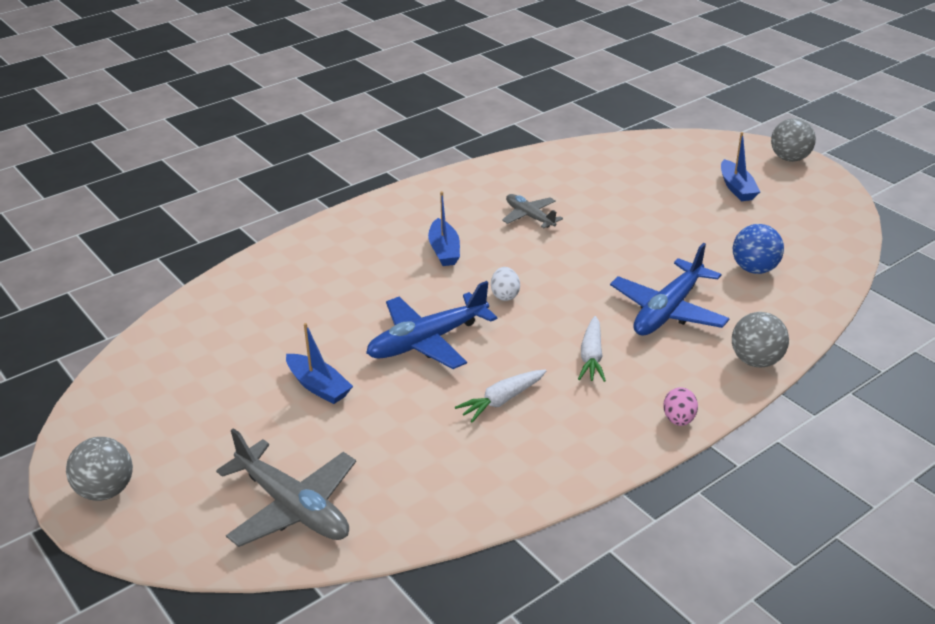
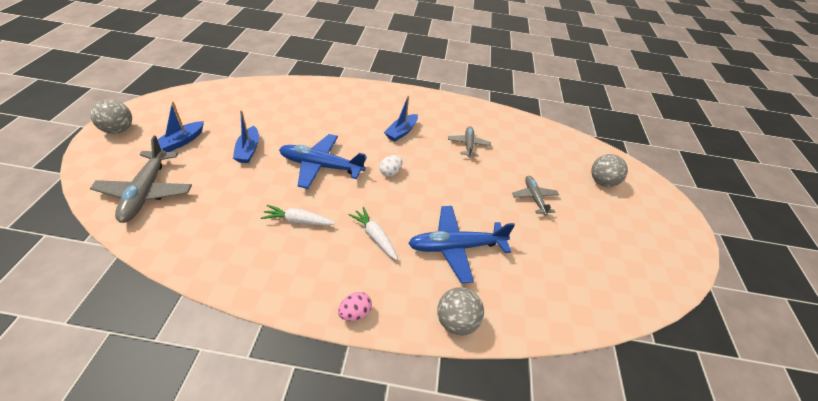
camera: 40 degrees right, 10 degrees up
white carrot [578,316,606,382] -> white carrot turned 90 degrees clockwise [349,207,398,260]
blue boat [721,132,760,201] -> blue boat moved to [157,101,204,152]
blue ball [733,224,784,274] -> none
grey ball [771,118,816,162] -> grey ball moved to [591,154,628,187]
none -> grey plane [512,176,559,215]

